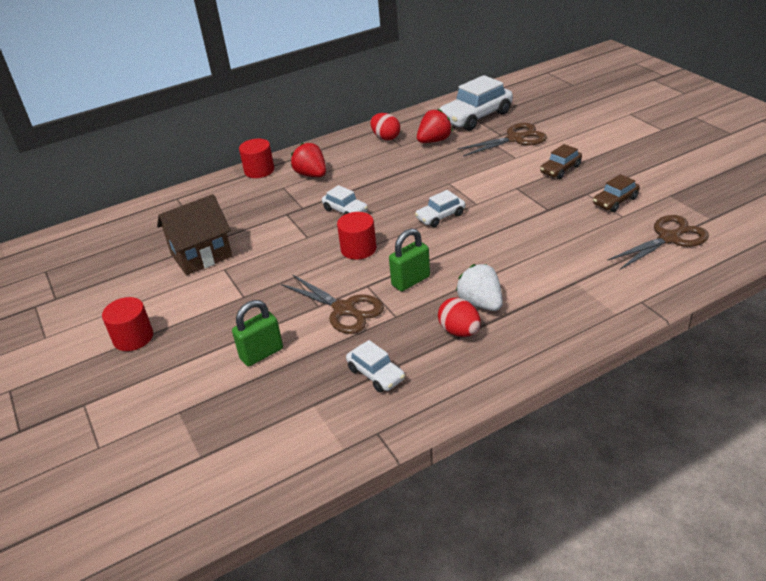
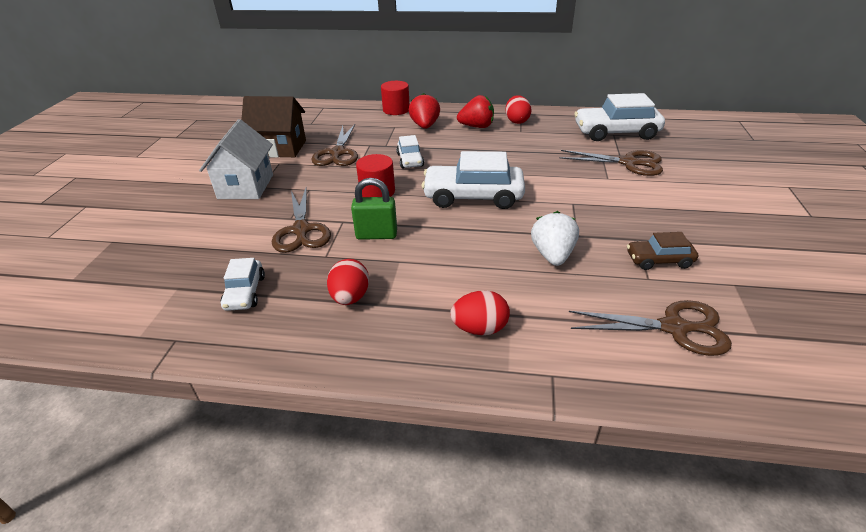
camera: 35 degrees right, 0 degrees up
red cylinder [102,297,153,351] -> none
green padlock [232,300,283,366] -> none
white car [415,190,465,227] -> white car [422,151,525,209], size x1.86
red strawberry [417,109,453,143] -> red strawberry moved to [457,95,494,128]
white strawberry [456,264,503,311] -> white strawberry moved to [531,211,579,266]
brown car [540,144,582,179] -> none
none -> white house [199,119,273,199]
none -> brown scissors [311,124,358,166]
none -> red egg [450,291,510,335]

